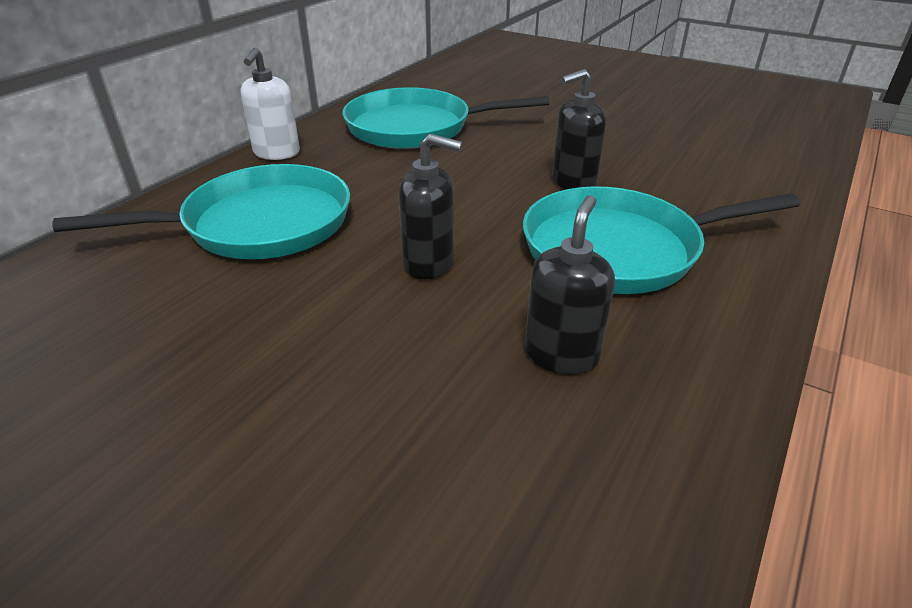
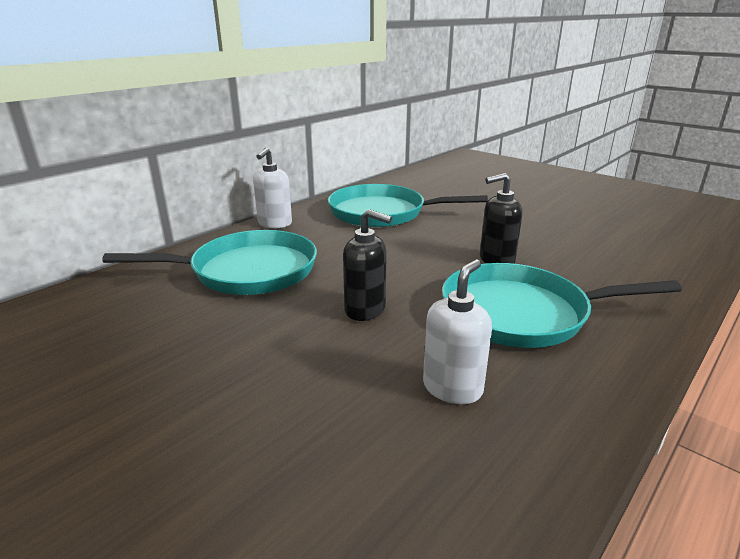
camera: 10 degrees right, 10 degrees down
black soap dispenser [525,195,615,375] -> white soap dispenser [423,259,492,404]

